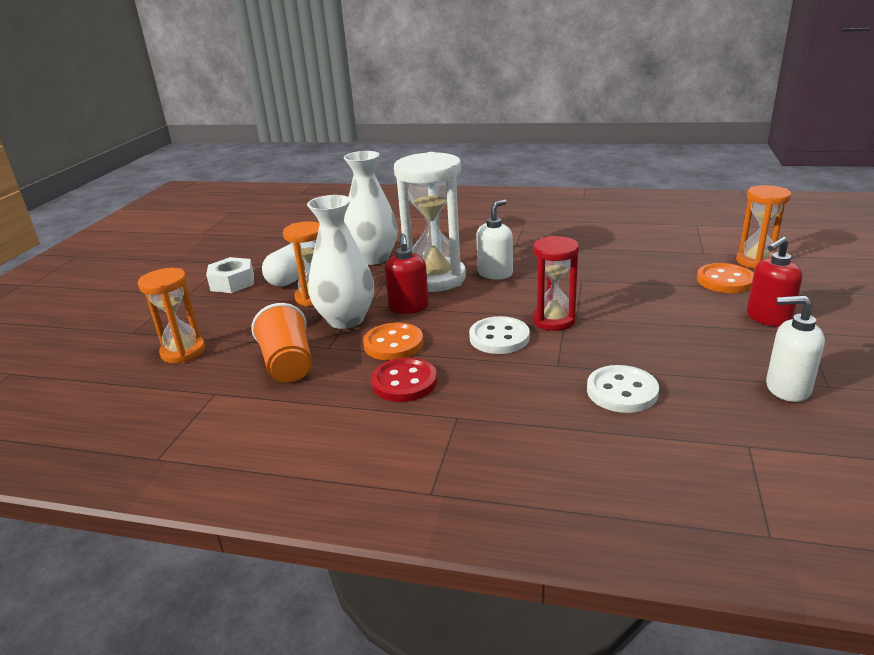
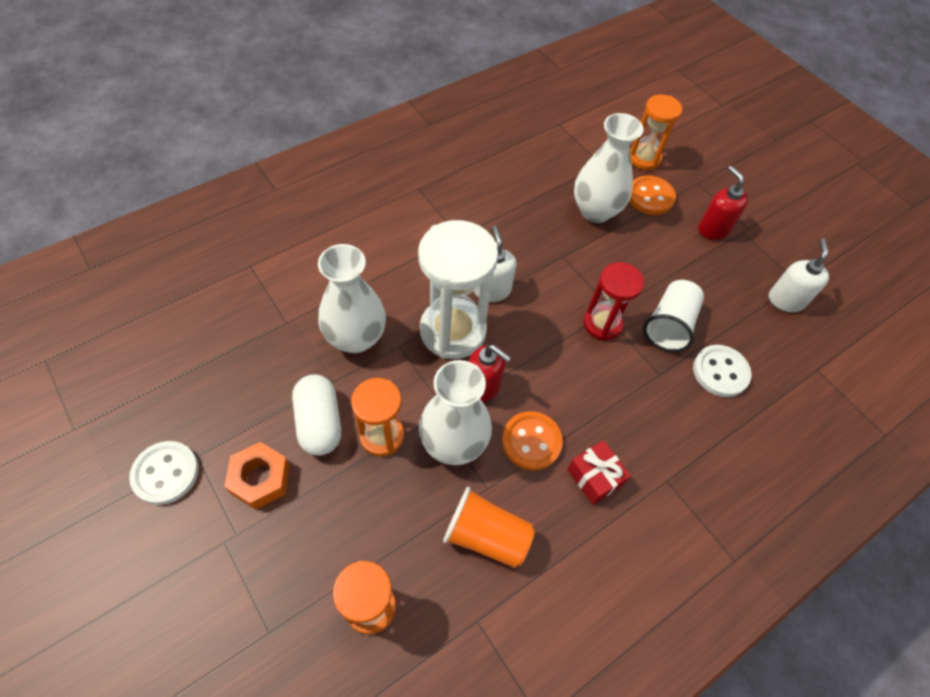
camera: 55 degrees left, 30 degrees up
white nut [206,257,254,293] -> orange nut [224,442,290,510]
red button [371,357,437,402] -> red gift [567,440,631,505]
white button [469,316,530,354] -> white button moved to [129,441,199,505]
red soap dispenser [747,237,802,327] -> red soap dispenser turned 150 degrees clockwise [698,166,748,240]
white soap dispenser [766,296,825,402] -> white soap dispenser turned 135 degrees clockwise [769,238,829,312]
none -> white vase [574,113,643,223]
none -> white cup [643,280,704,352]

